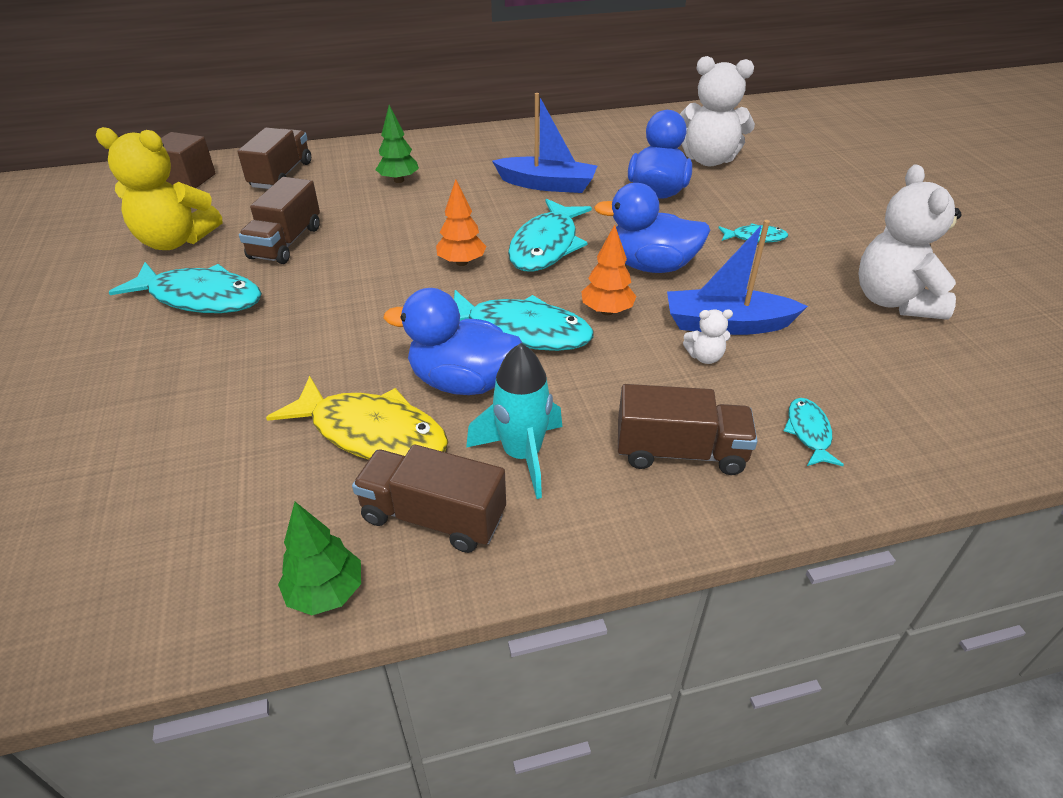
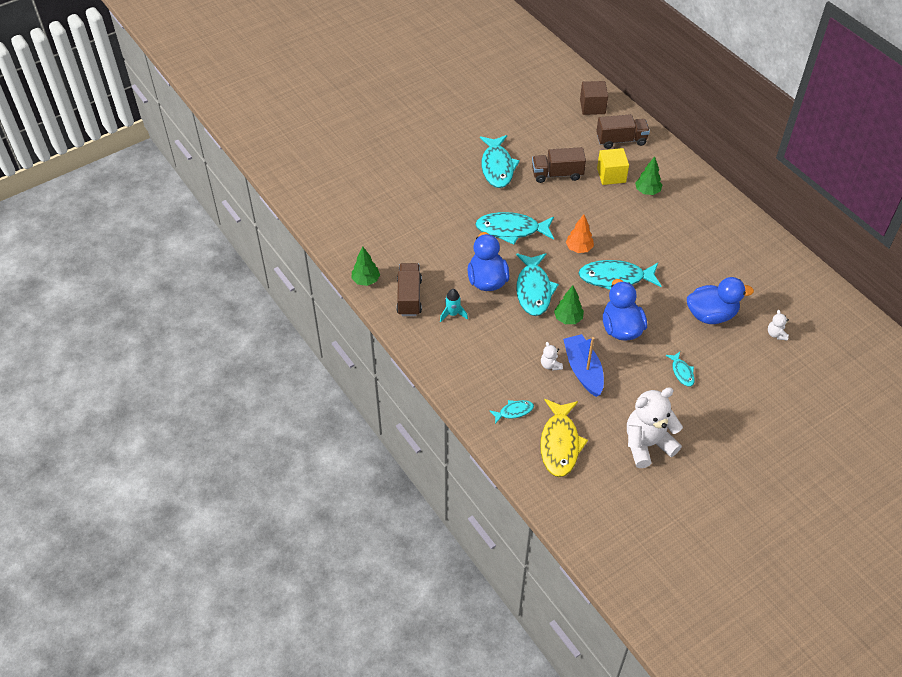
camera: 70 degrees right, 10 degrees up
yellow teddy bear [96,127,222,250] -> none
yellow fish [266,376,448,460] -> yellow fish moved to [540,399,588,477]
turquoise rocket [466,343,562,499] -> turquoise rocket [440,289,468,322], size x0.64
blue boat [492,93,597,193] -> none
orange tree [581,225,637,315] -> green tree [554,286,584,324]
brown truck [618,384,758,475] -> none
white teddy bear [680,56,755,166] -> white teddy bear [768,310,789,341], size x0.43
none -> turquoise fish [475,212,554,245]
none -> yellow cube [597,148,629,185]

